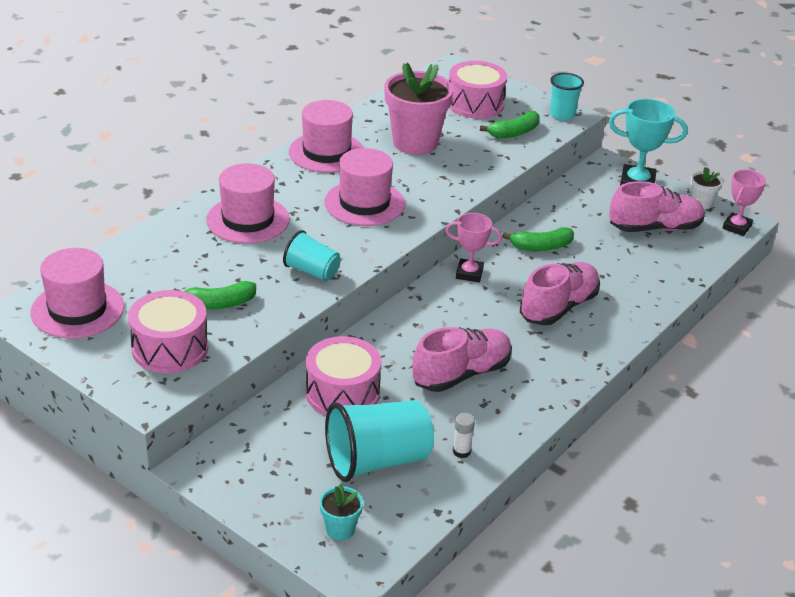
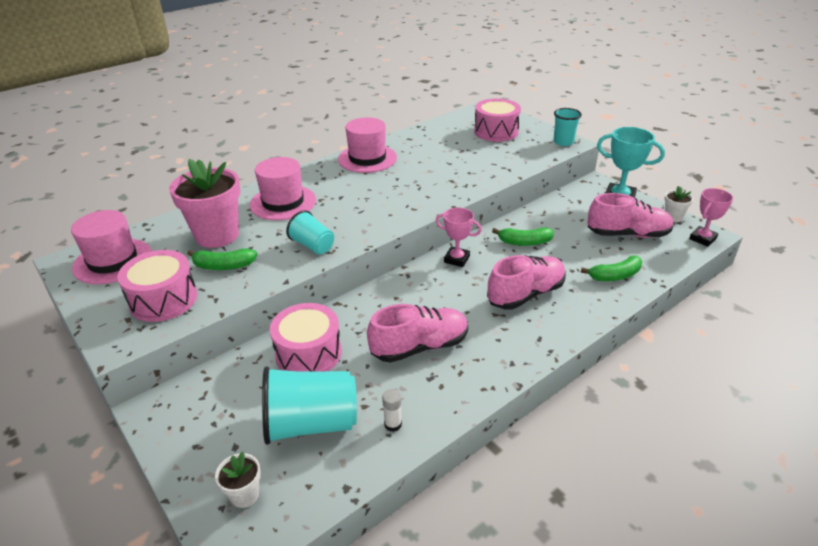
camera: 15 degrees right, 0 degrees up
turquoise flower pot [319,483,363,541] -> white flower pot [215,451,261,508]
pink hat [324,148,405,226] -> none
pink flower pot [384,63,453,155] -> pink flower pot moved to [169,159,241,248]
green banana [480,111,540,138] -> green banana moved to [581,255,642,281]

